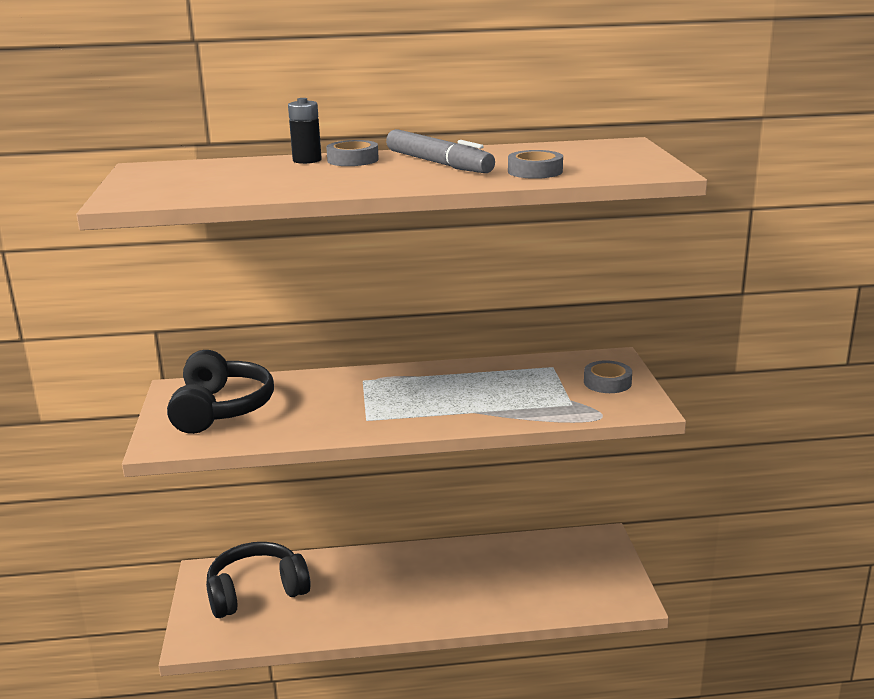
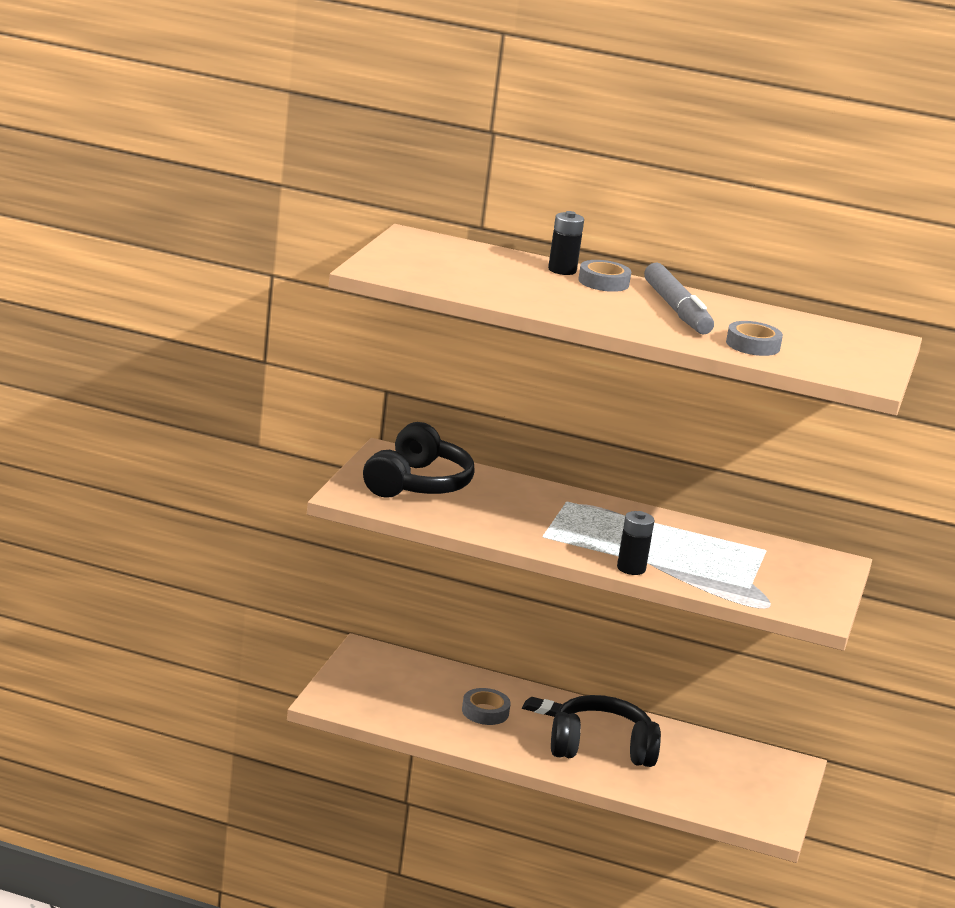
camera: 20 degrees right, 0 degrees up
black headphones [206,542,311,618] -> black headphones moved to [551,695,661,767]
grey tape [584,360,632,393] -> grey tape moved to [462,688,511,725]
none -> black eraser [522,697,563,717]
none -> black battery [617,511,654,575]

